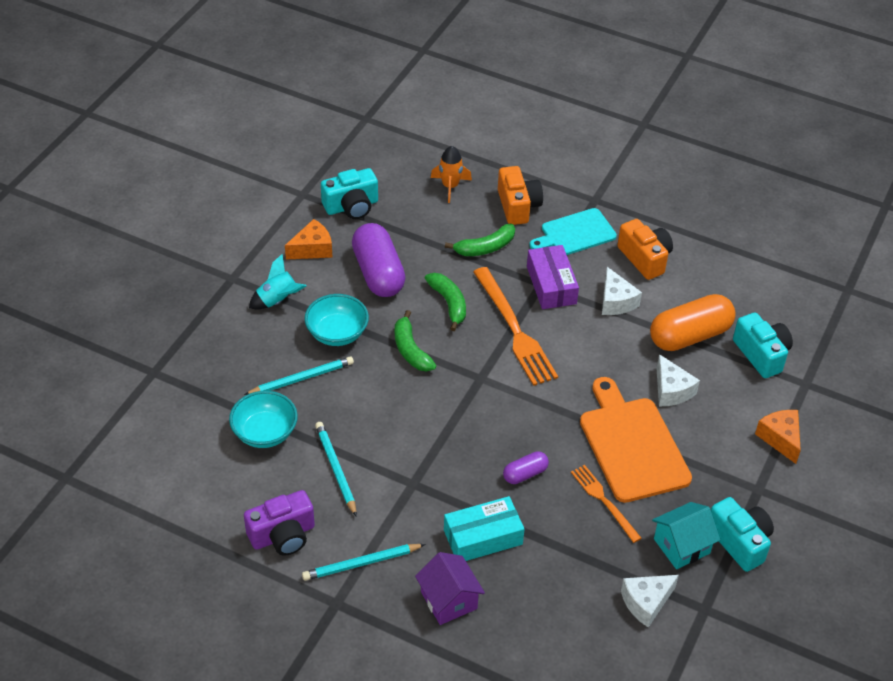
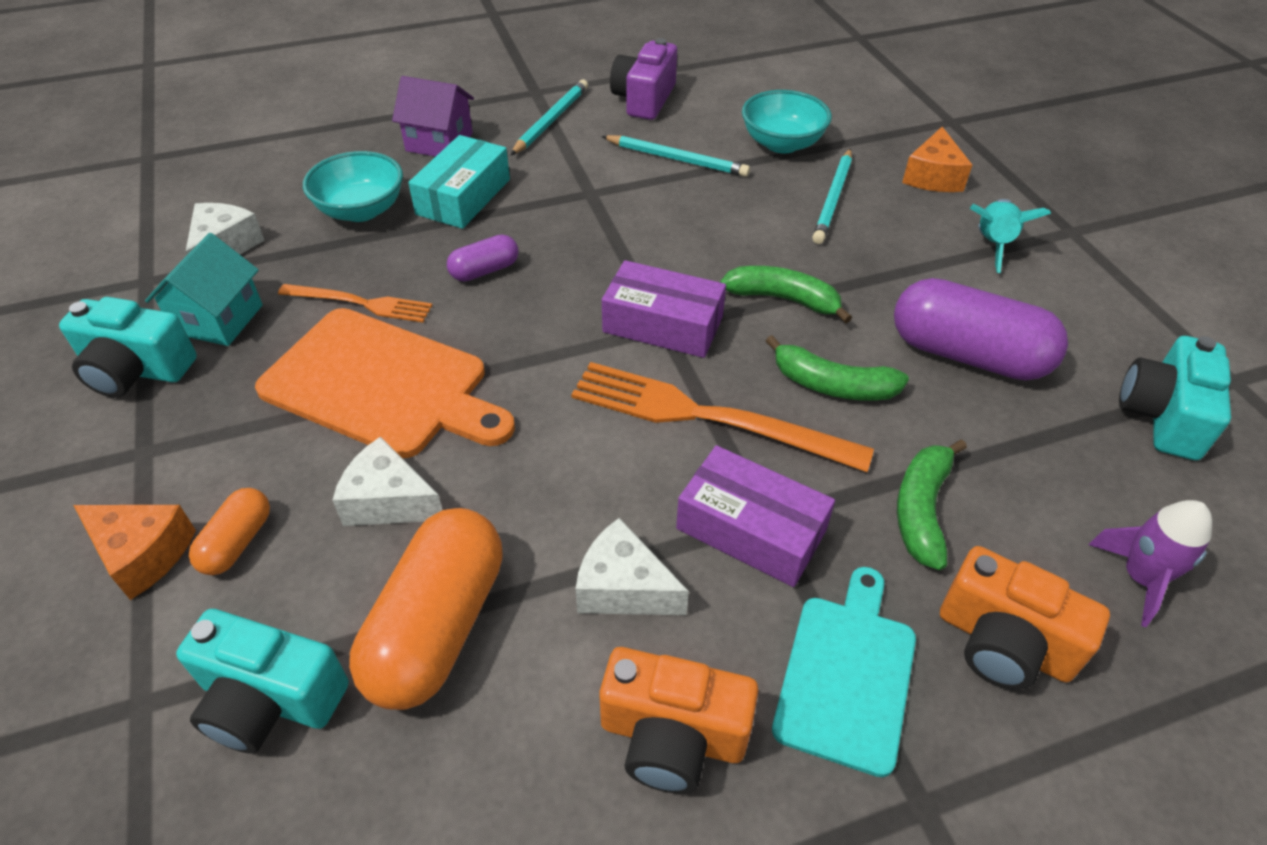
camera: 135 degrees right, 0 degrees up
orange cheese [285,219,333,260] -> orange cheese moved to [902,127,972,192]
turquoise bowl [304,294,369,346] -> turquoise bowl moved to [303,151,403,222]
orange rocket [431,146,472,203] -> purple rocket [1088,500,1212,627]
purple capsule [503,451,549,484] -> purple capsule turned 45 degrees clockwise [447,234,518,282]
none -> orange capsule [189,488,270,575]
none -> purple box [602,260,726,358]

